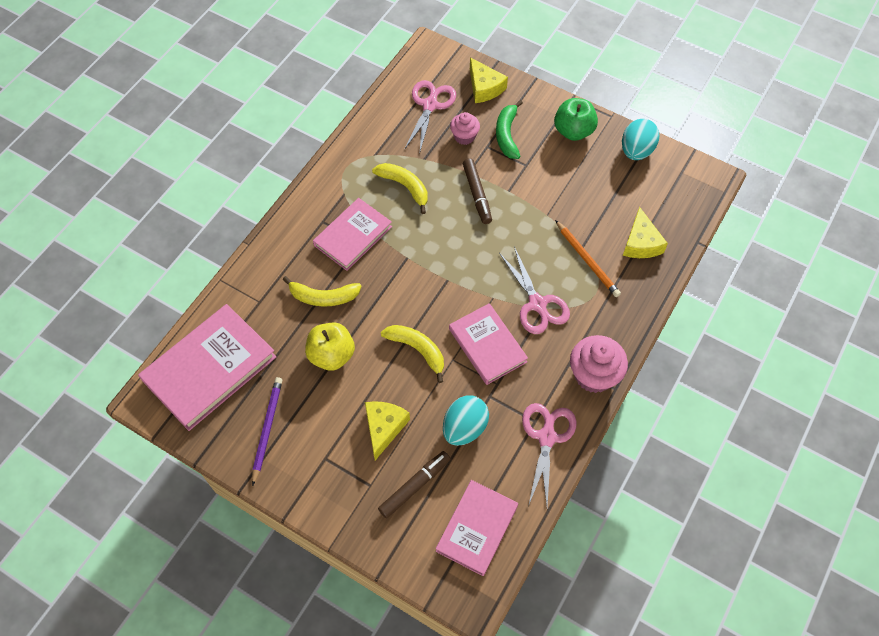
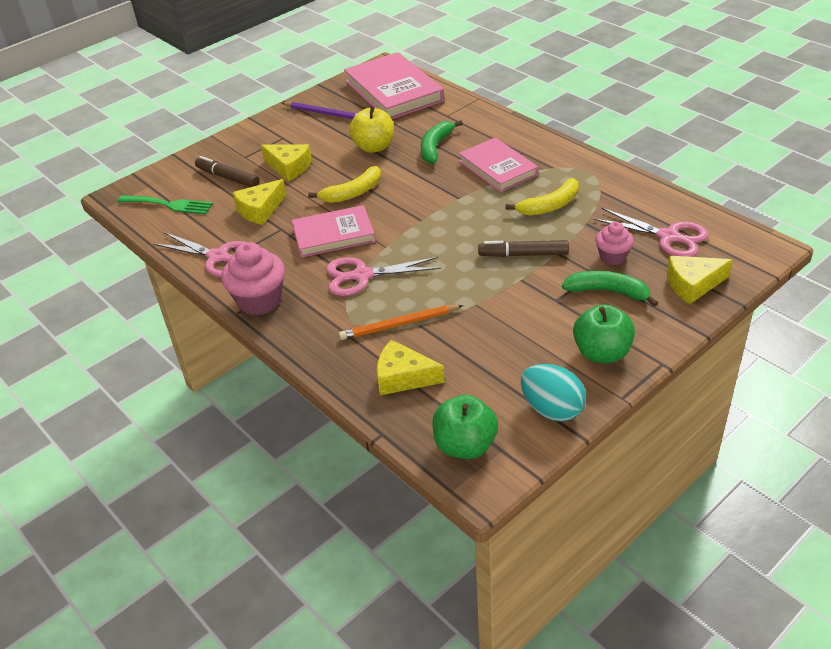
camera: 110 degrees right, 20 degrees down
yellow banana [283,276,362,307] -> green banana [421,120,463,164]
brown marker [378,451,450,518] -> brown marker turned 150 degrees clockwise [195,156,260,187]
pink book [436,480,518,576] -> green fork [118,195,213,214]
turquoise egg [443,395,489,446] -> yellow cheese [232,179,286,225]
none -> green apple [432,395,498,459]

